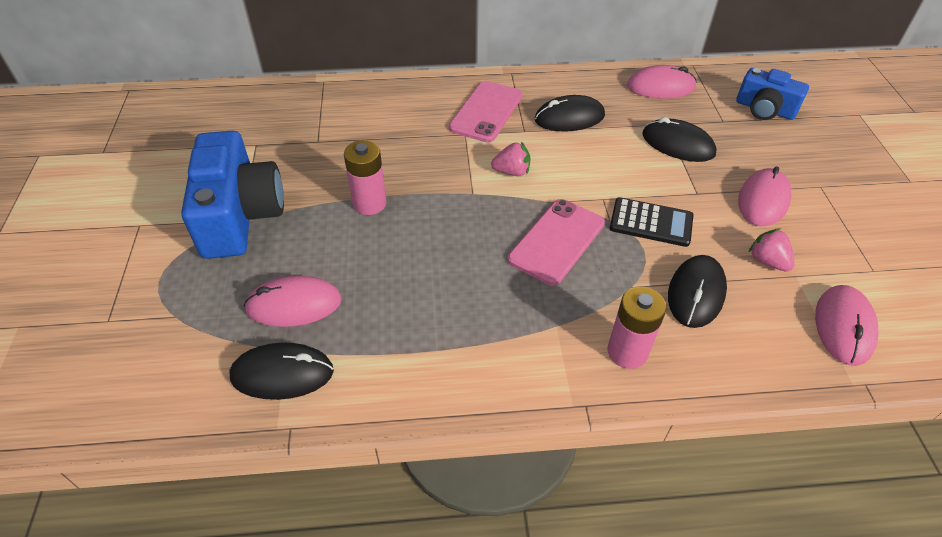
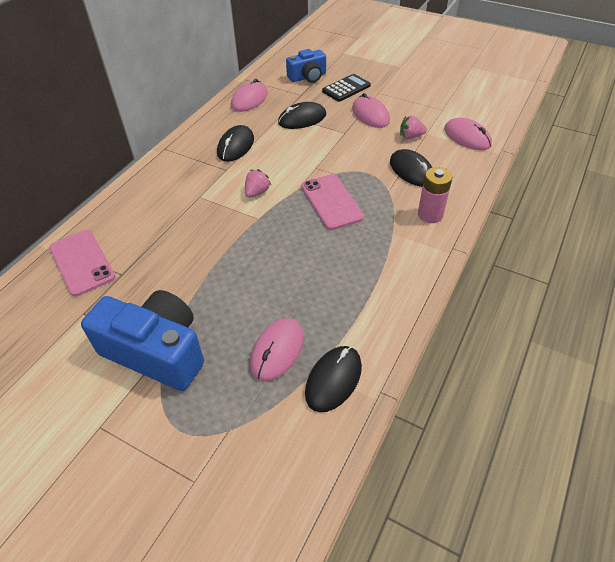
camera: 55 degrees left, 0 degrees up
pink battery [344,140,387,215] -> none
pink phone [449,81,523,142] -> pink phone moved to [49,230,116,296]
black calculator [610,197,693,247] -> black calculator moved to [322,74,371,102]

